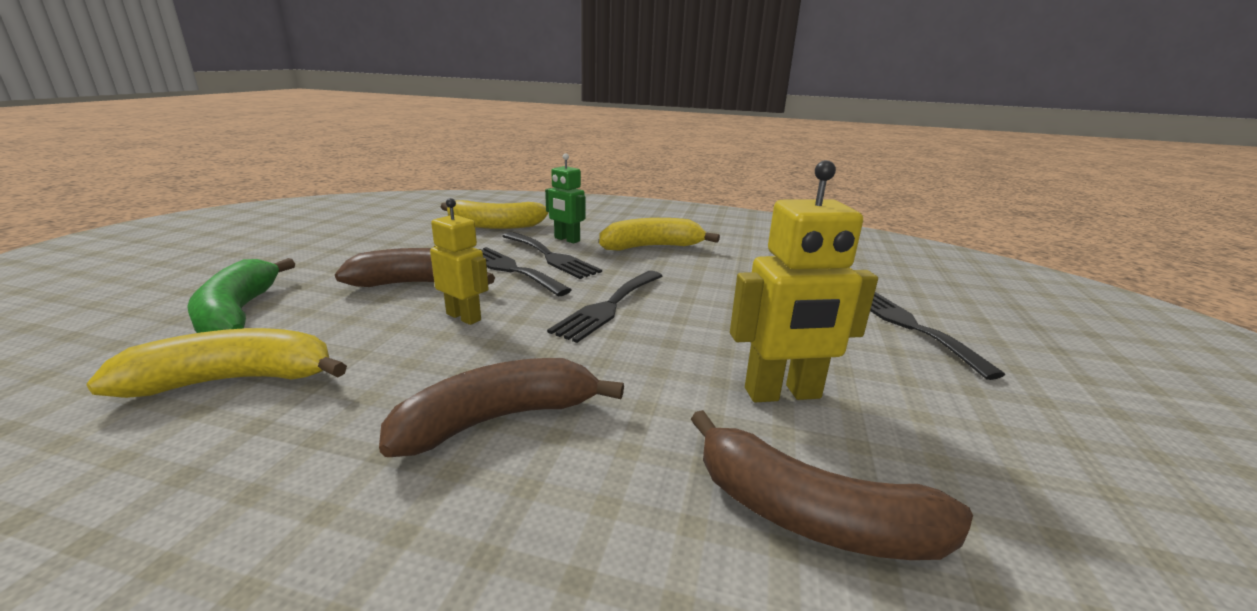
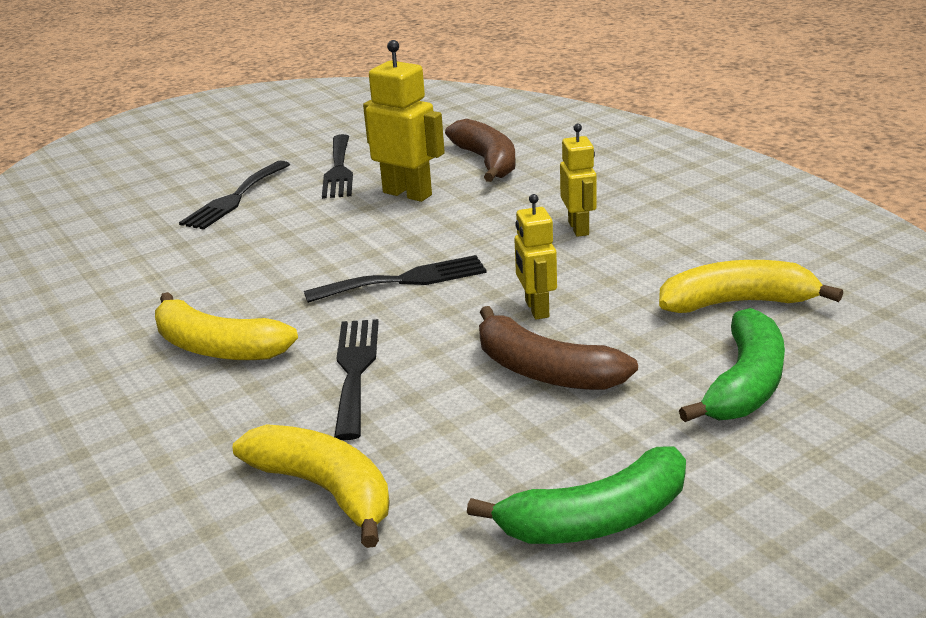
camera: 135 degrees left, 5 degrees up
yellow banana [87,328,347,398] -> yellow banana turned 150 degrees clockwise [659,260,843,313]
brown banana [379,358,624,457] -> yellow robot [560,124,597,237]
black fork [479,247,572,296] -> black fork moved to [322,134,353,199]
green robot [545,153,586,243] -> none
none -> green banana [467,446,686,544]

